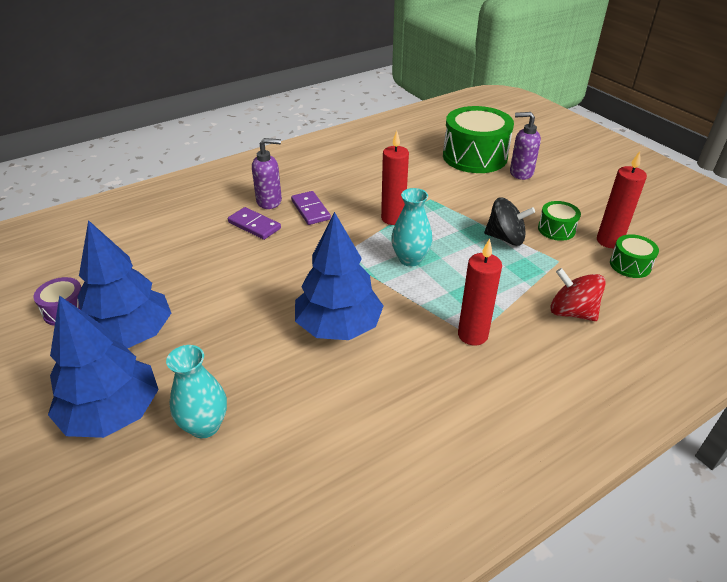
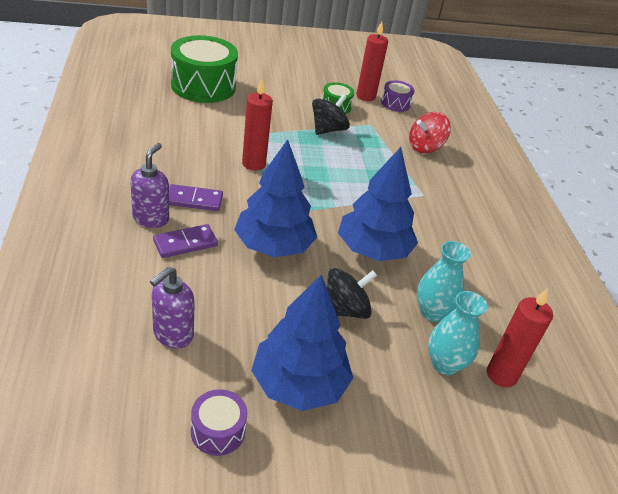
camera: 70 degrees left, 0 degrees up
blue tree [48,295,159,438] -> blue tree moved to [234,139,317,257]
turquoise vase [391,188,433,267] -> turquoise vase moved to [417,241,471,322]
red candle [458,239,502,346] -> red candle moved to [487,288,553,387]
purple soap dispenser [510,112,541,180] -> purple soap dispenser moved to [150,267,195,349]
green drum [610,234,659,278] -> purple drum [381,80,415,112]
none -> black spinning top [327,268,377,319]

